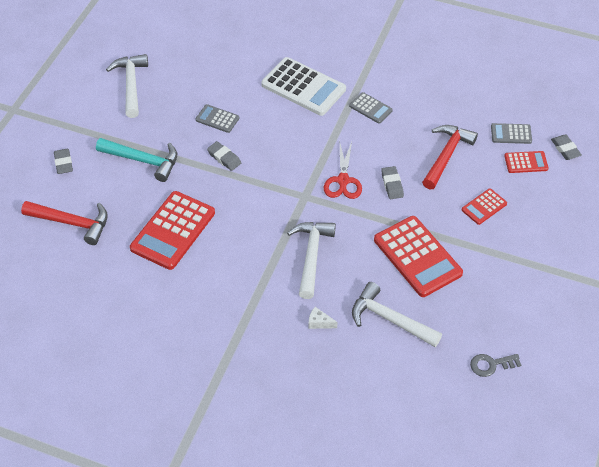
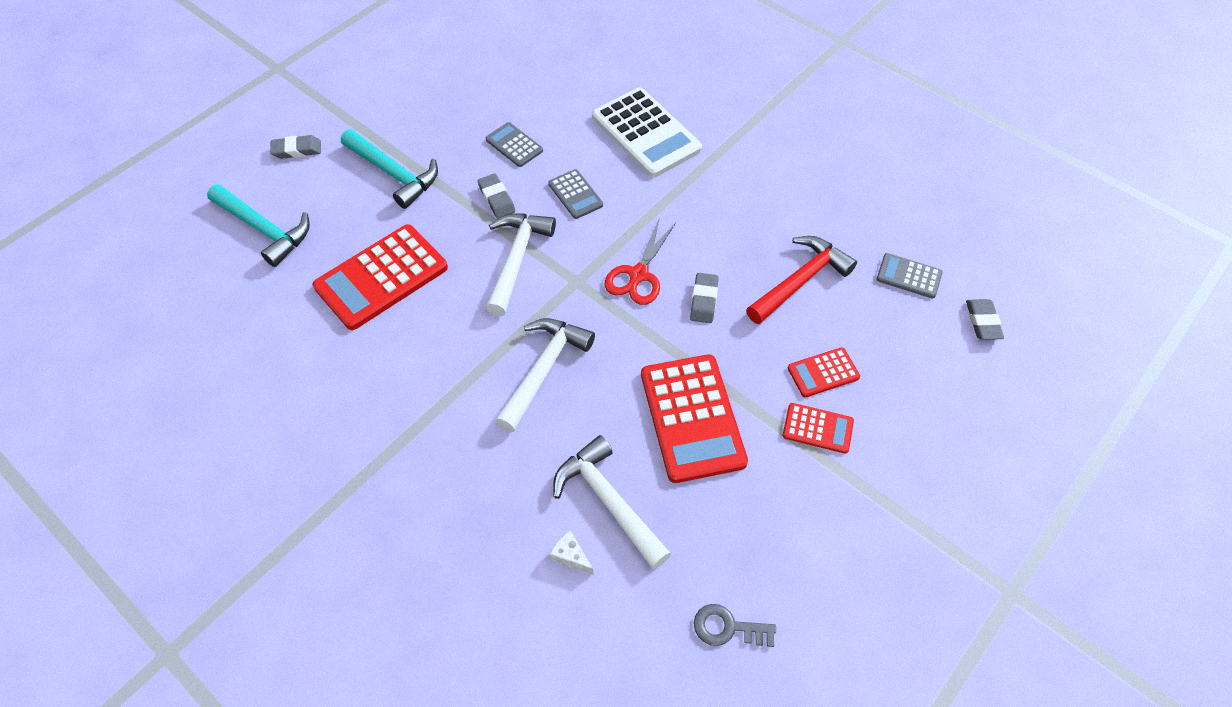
camera: 20 degrees right, 5 degrees up
red hammer [21,201,108,245] -> turquoise hammer [207,184,310,267]
grey eraser [54,149,73,174] -> grey eraser turned 75 degrees clockwise [270,135,321,159]
white hammer [106,54,148,118] -> white hammer moved to [486,213,556,316]
white cheese [309,307,337,329] -> white cheese moved to [550,531,594,575]
grey calculator [349,92,393,124] -> grey calculator moved to [548,169,603,219]
red calculator [504,151,548,173] -> red calculator moved to [783,403,854,454]

